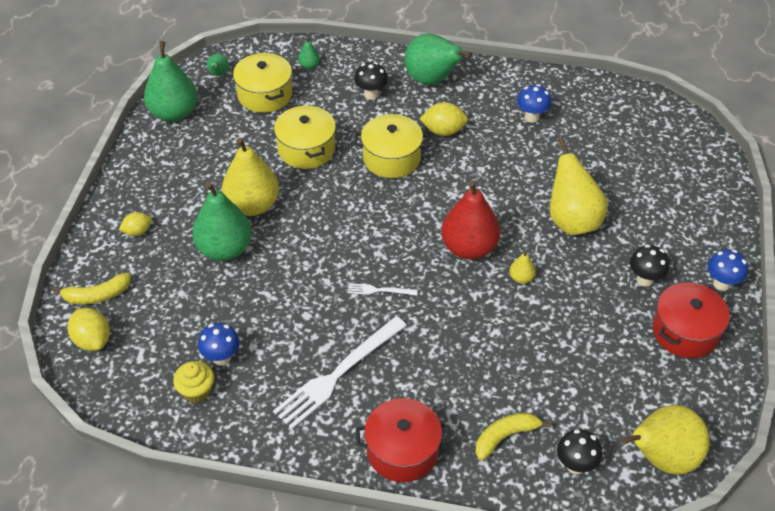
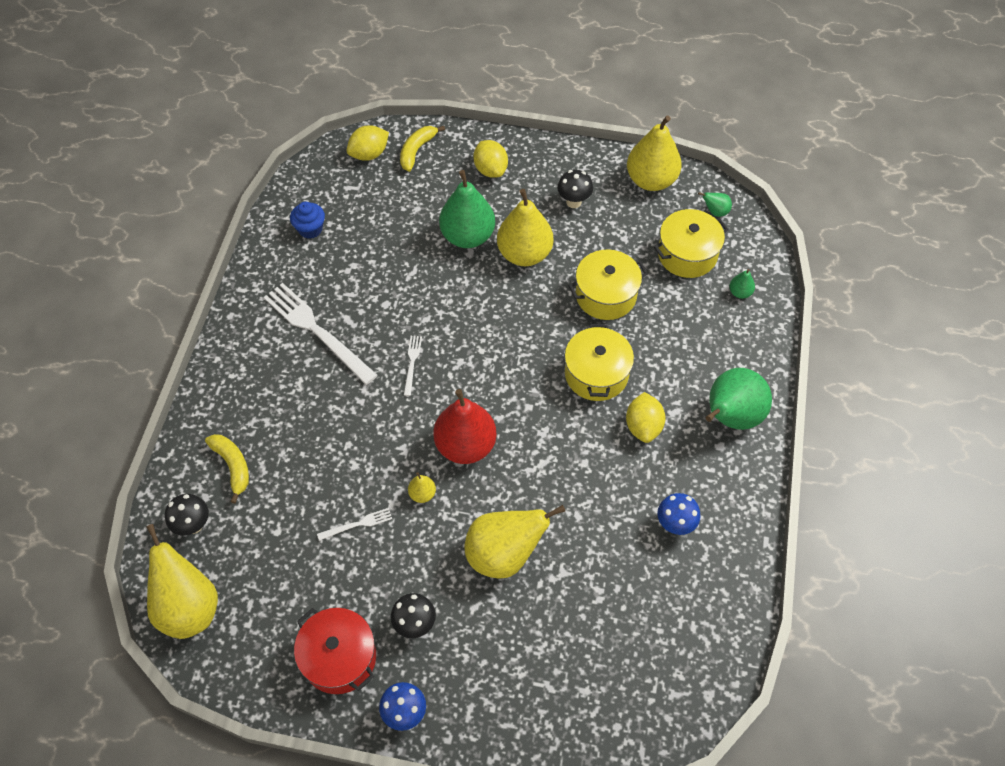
camera: 90 degrees right, 10 degrees up
yellow banana [53,273,131,305] -> yellow banana turned 45 degrees clockwise [400,126,445,172]
yellow lemon [119,212,152,236] -> yellow lemon [473,140,508,178], size x1.54
green pear [144,41,198,122] -> yellow pear [627,116,682,191]
yellow cupcake [173,361,214,403] -> blue cupcake [290,202,325,239]
blue mushroom [198,323,240,366] -> none
black mushroom [354,62,388,100] -> black mushroom moved to [557,170,593,208]
red pot [356,398,451,482] -> none
none -> white fork [317,508,392,541]

